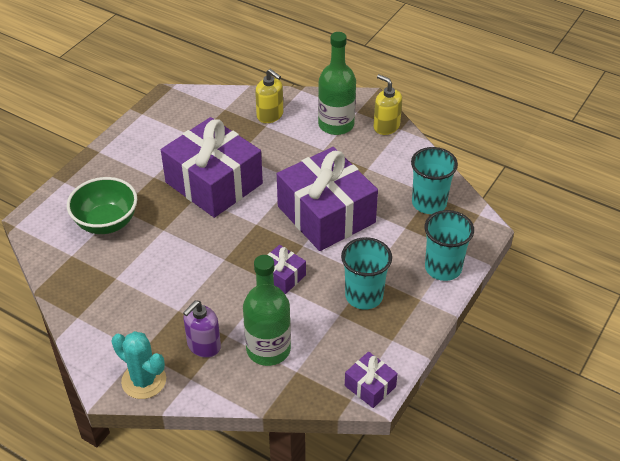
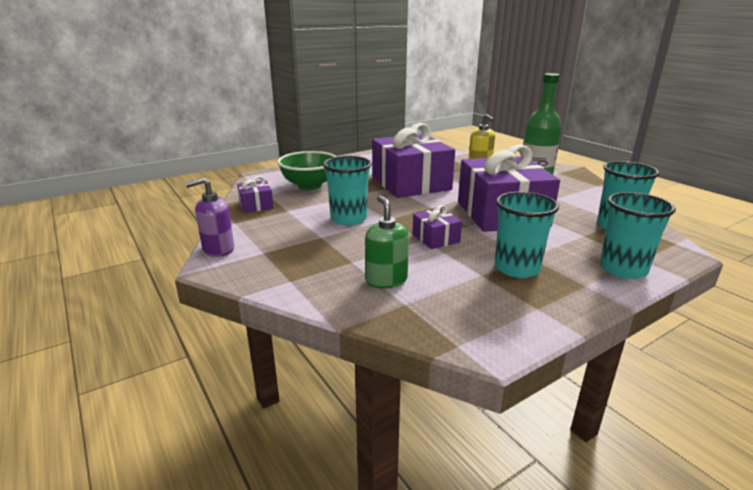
camera: 25 degrees right, 20 degrees down
turquoise cactus [112,331,166,399] -> none
purple soap dispenser [183,300,221,358] -> purple soap dispenser moved to [185,177,234,257]
green bottle [243,255,291,366] -> green soap dispenser [365,196,409,289]
purple gift [345,352,398,408] -> purple gift moved to [237,176,274,213]
yellow soap dispenser [374,74,402,135] -> none
none -> turquoise cup [323,156,372,225]

